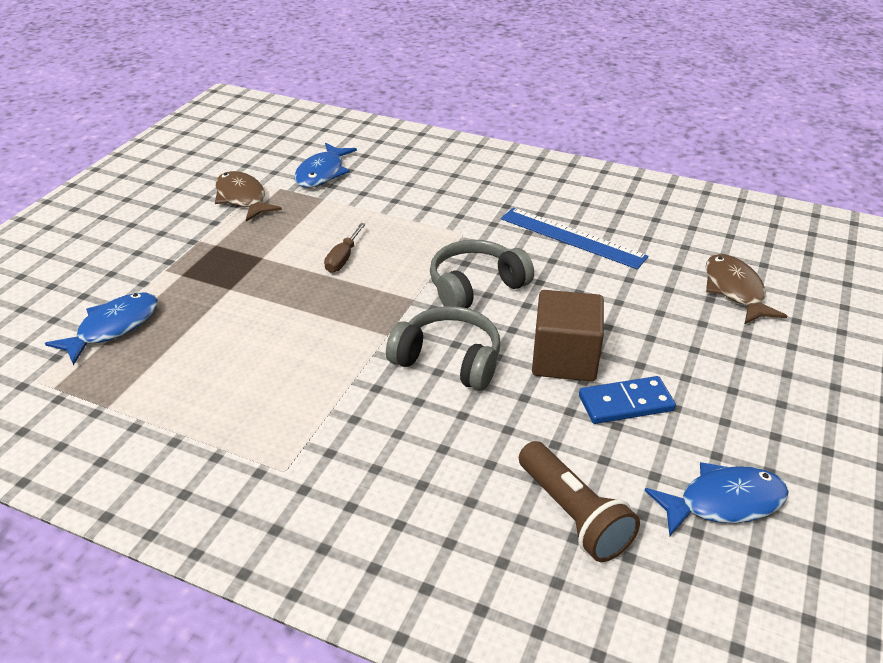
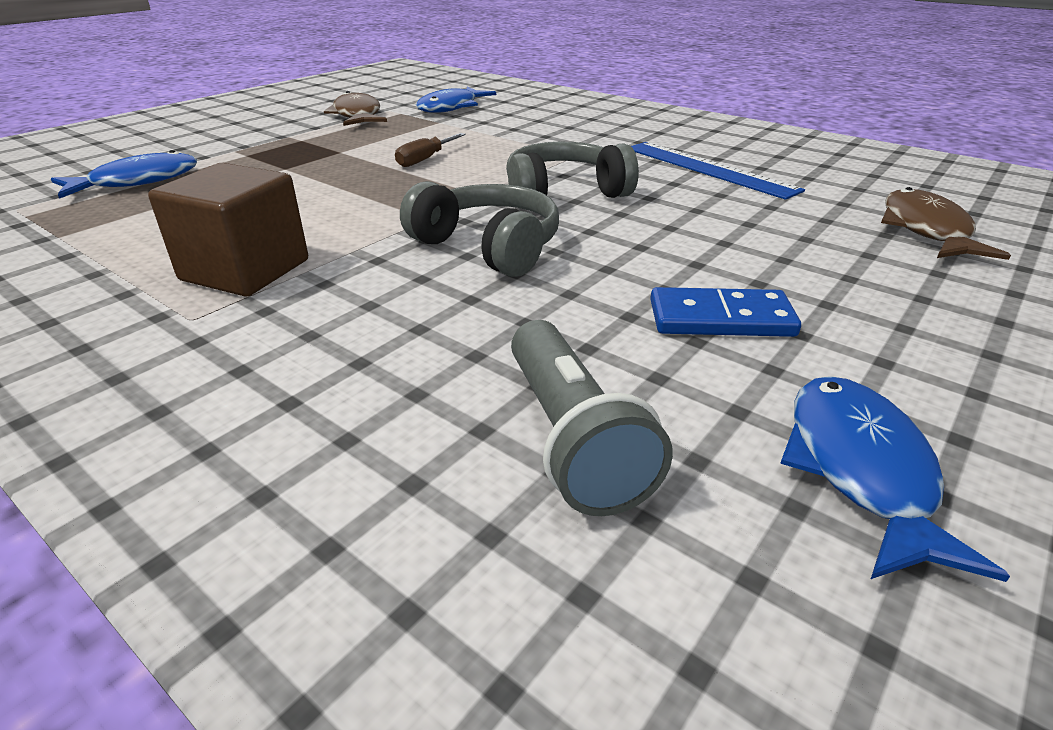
camera: 15 degrees right, 5 degrees down
brown flashlight [519,441,640,562] -> grey flashlight [511,320,673,516]
brown cube [532,290,604,381] -> brown cube moved to [148,163,308,297]
blue fish [645,462,789,536] -> blue fish turned 90 degrees counterclockwise [780,376,1010,582]

